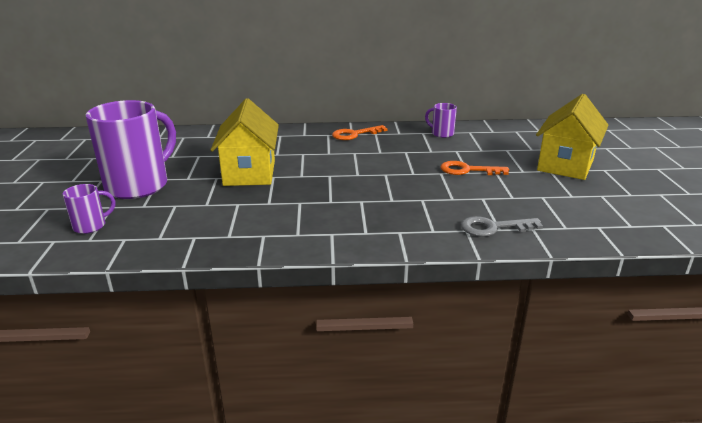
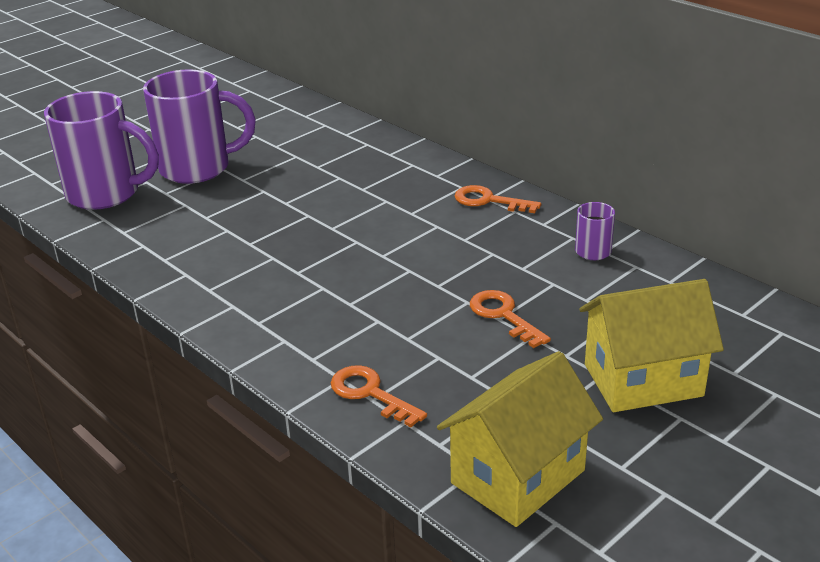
camera: 50 degrees right, 5 degrees up
purple mug [63,184,115,234] -> purple mug [44,91,159,210], size x2.25
yellow house [211,98,279,186] -> yellow house moved to [437,351,603,527]
grey key [461,216,543,237] -> orange key [331,365,427,427]

